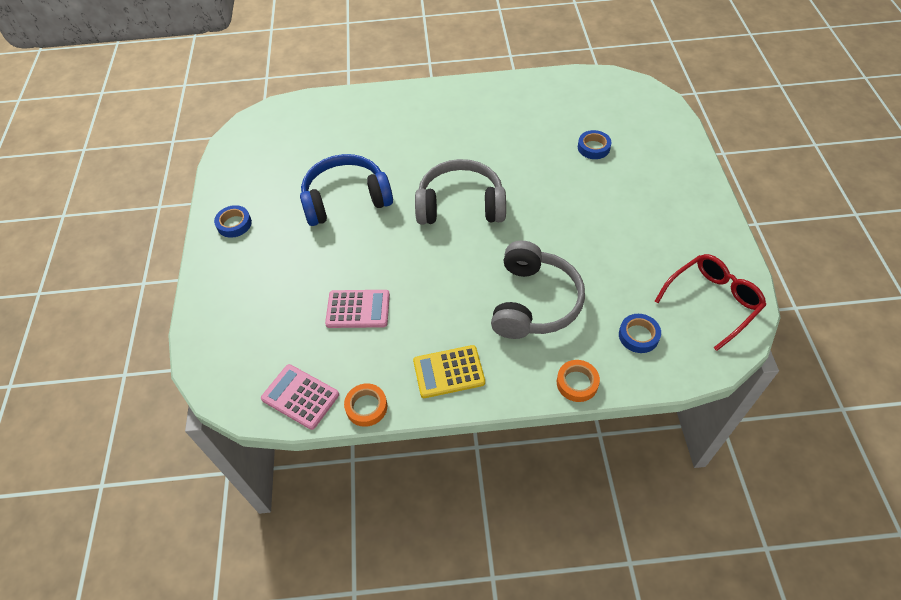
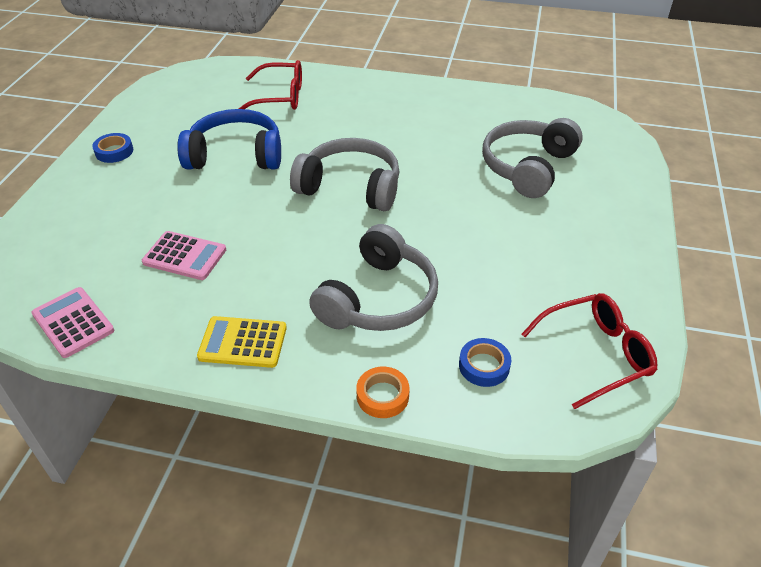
camera: 15 degrees right, 10 degrees down
orange tape [344,383,387,427] -> none
blue tape [578,130,612,159] -> grey headphones [482,118,583,198]
none -> red glasses [239,60,302,110]

